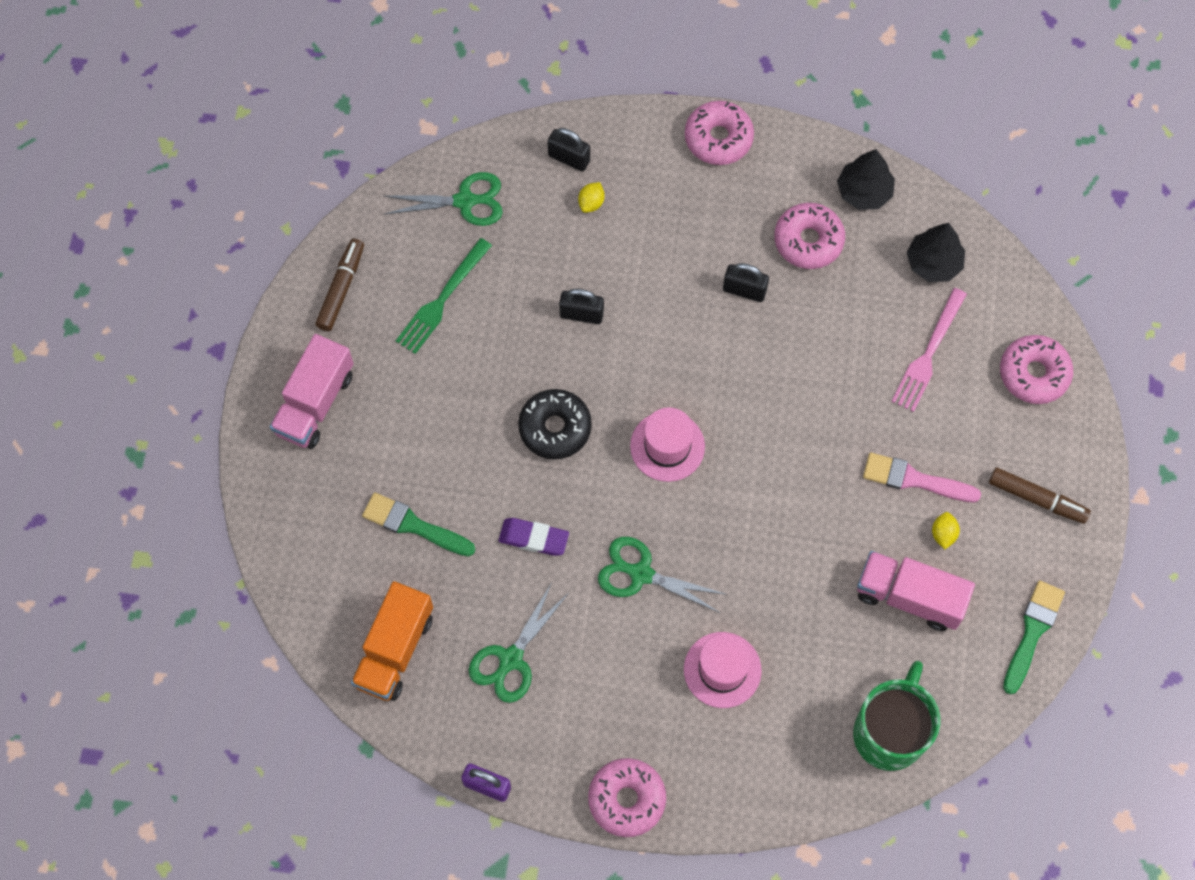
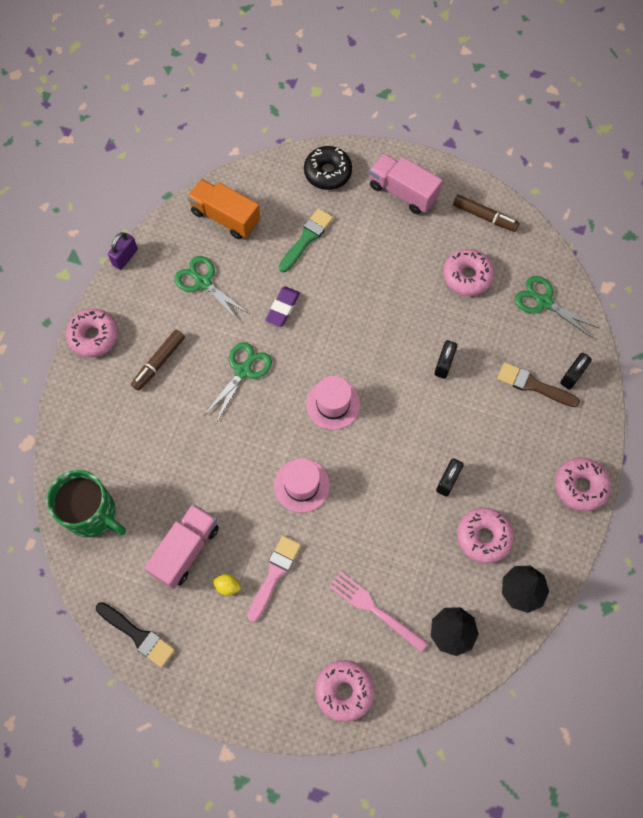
camera: 100 degrees right, 0 degrees up
green scissors [383,172,503,226] -> green scissors turned 120 degrees clockwise [515,276,599,338]
green fork [396,238,492,354] -> pink donut [443,249,494,296]
black donut [518,389,592,459] -> black donut moved to [304,146,352,190]
yellow lemon [578,182,605,213] -> brown brush [497,362,580,407]
pink hat [684,632,762,708] -> pink hat moved to [274,458,330,513]
brown marker [989,468,1091,524] -> brown marker moved to [131,330,185,391]
green brush [1003,580,1065,695] -> black brush [96,602,175,668]

